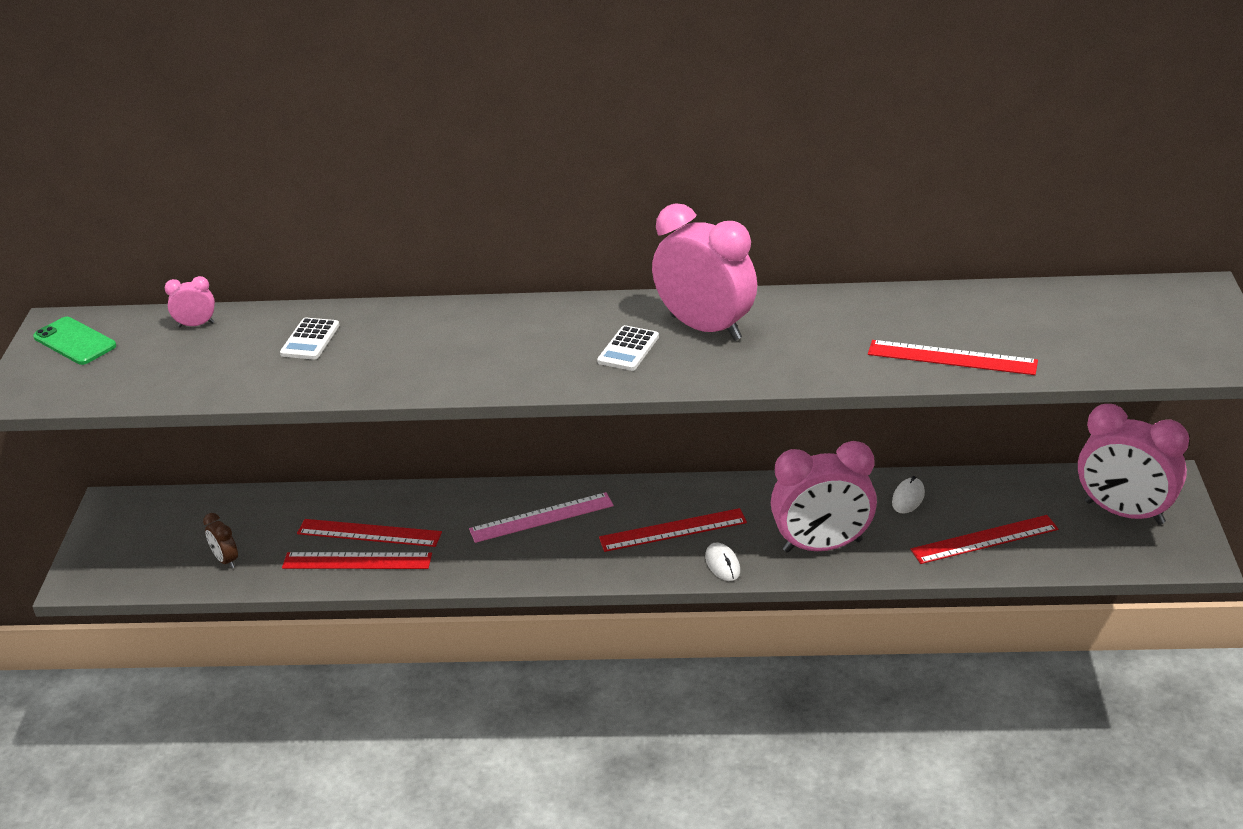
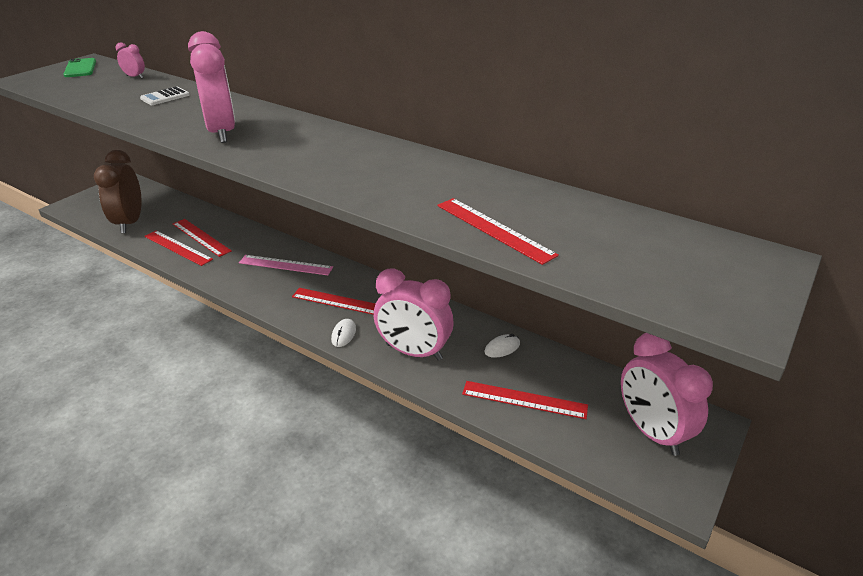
camera: 30 degrees right, 0 degrees up
brown clock [203,513,238,568] -> brown clock [94,150,142,233], size x2.31
white calculator [597,325,659,371] -> none
pink clock [652,203,757,341] -> pink clock moved to [188,31,235,143]

